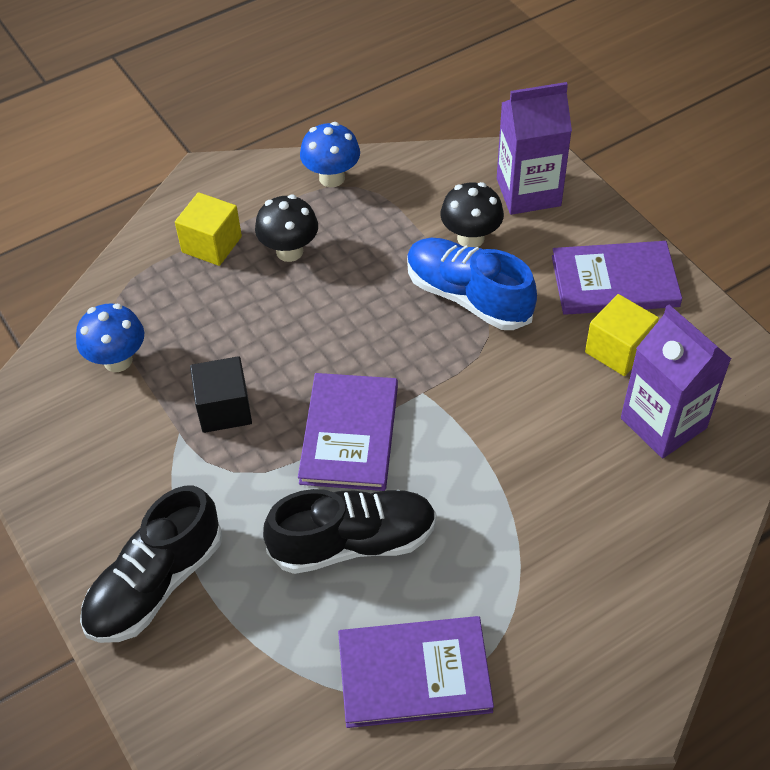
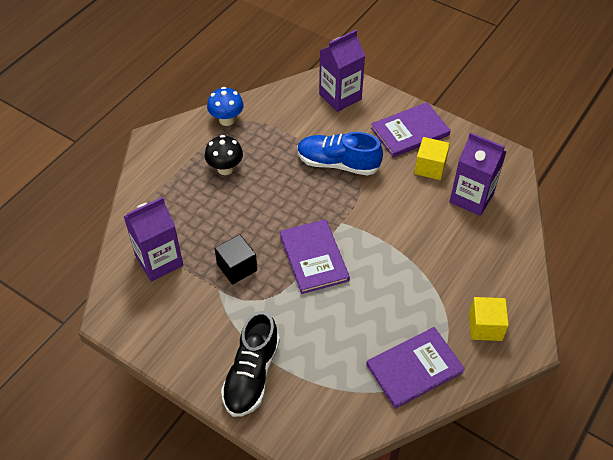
camera: 25 degrees left, 0 degrees up
blue mushroom [76,304,144,372] -> purple carton [123,197,183,282]
yellow cube [175,192,242,266] -> yellow cube moved to [469,297,509,341]
black shoe [263,489,437,574] -> none
black mushroom [440,182,504,247] -> none

